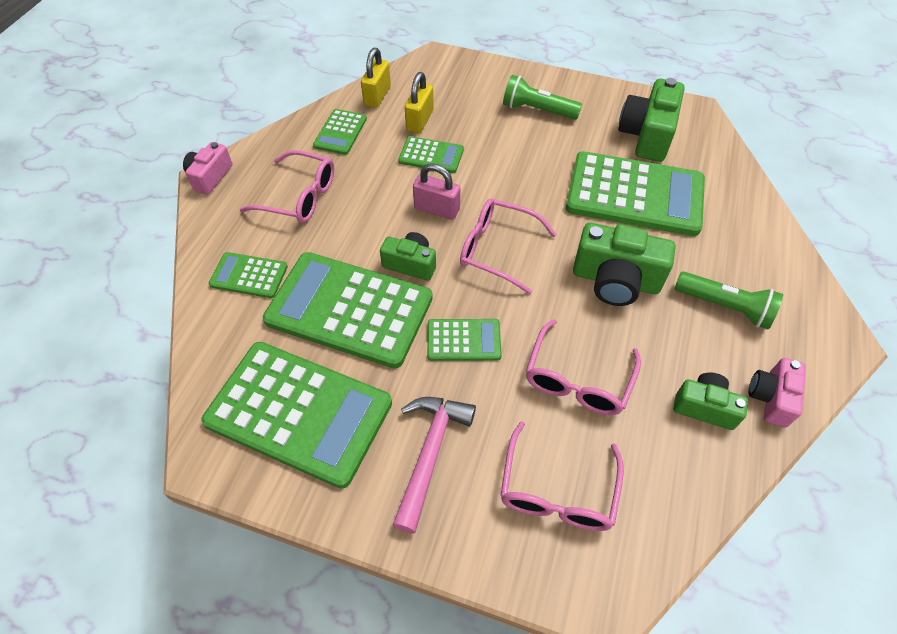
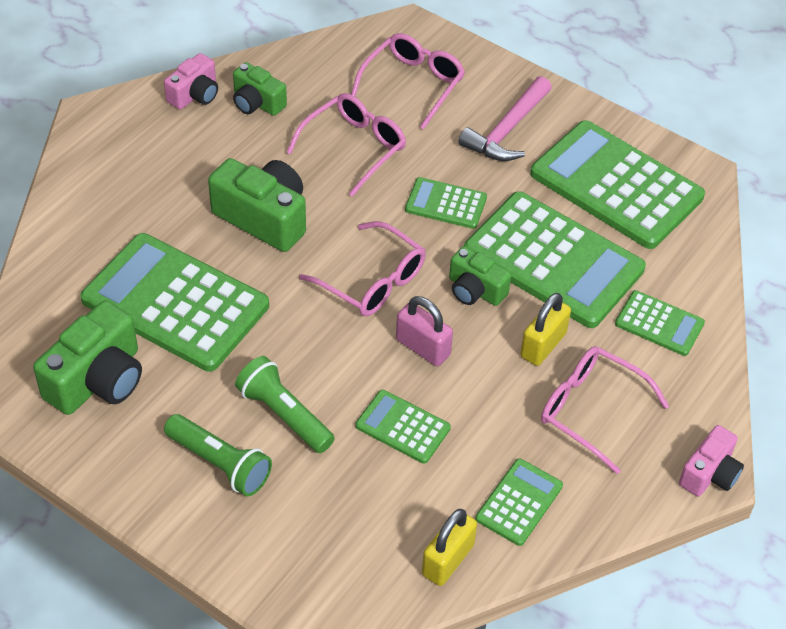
camera: 165 degrees left, 5 degrees down
yellow padlock [405,72,434,133] -> yellow padlock moved to [520,293,571,366]
green flashlight [674,272,783,330] -> green flashlight moved to [235,356,335,453]

